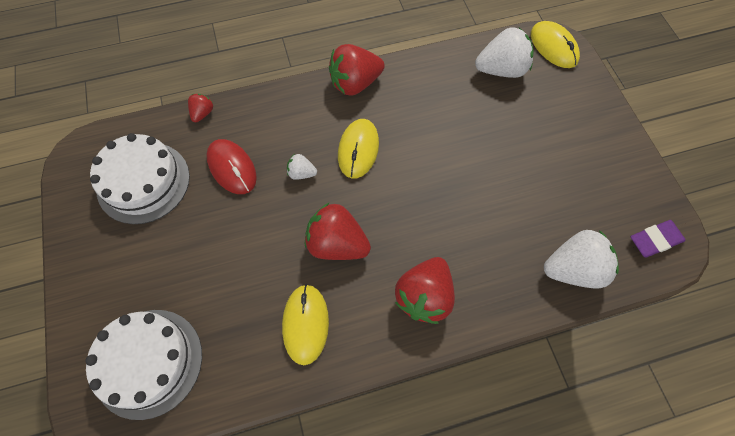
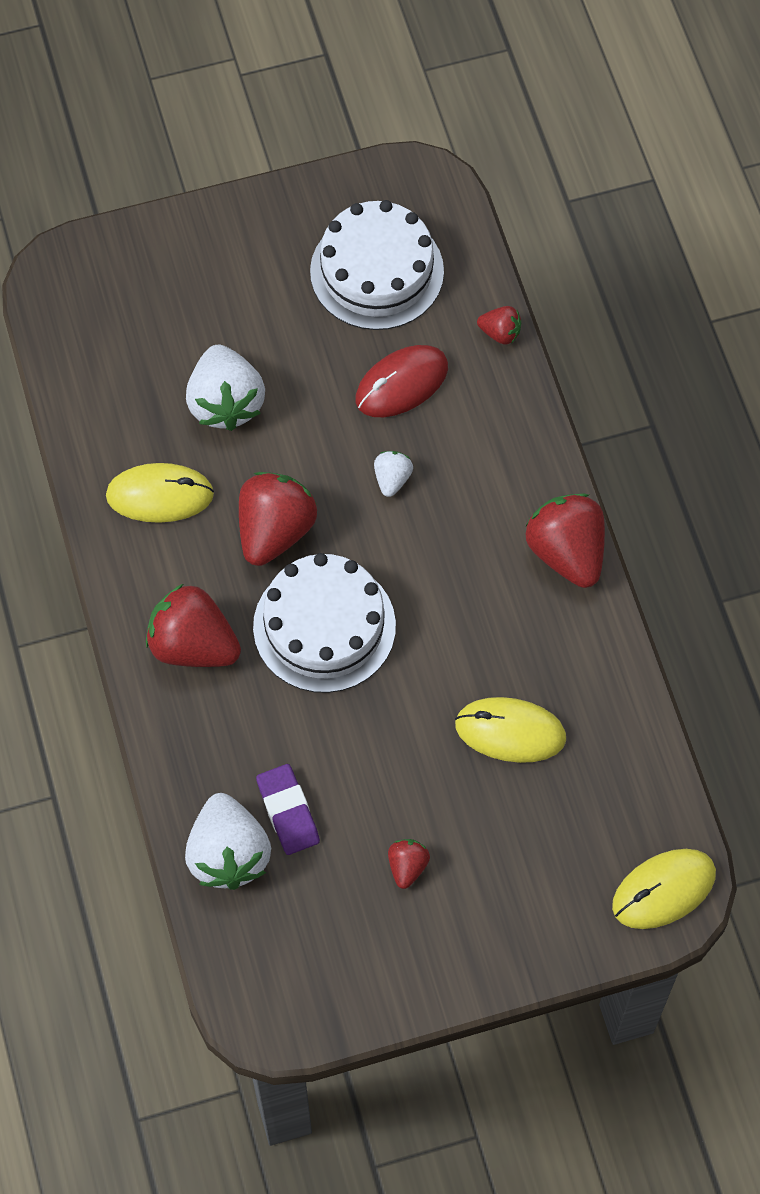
camera: 90 degrees right, 0 degrees up
white cake [85,310,202,420] -> white cake moved to [253,553,396,693]
yellow mouse [338,119,379,179] -> yellow mouse moved to [455,697,566,763]
white strawberry [475,27,533,78] -> white strawberry moved to [186,345,265,431]
purple eraser [631,220,686,257] -> purple eraser moved to [256,764,320,855]
none -> red strawberry [388,839,430,889]

